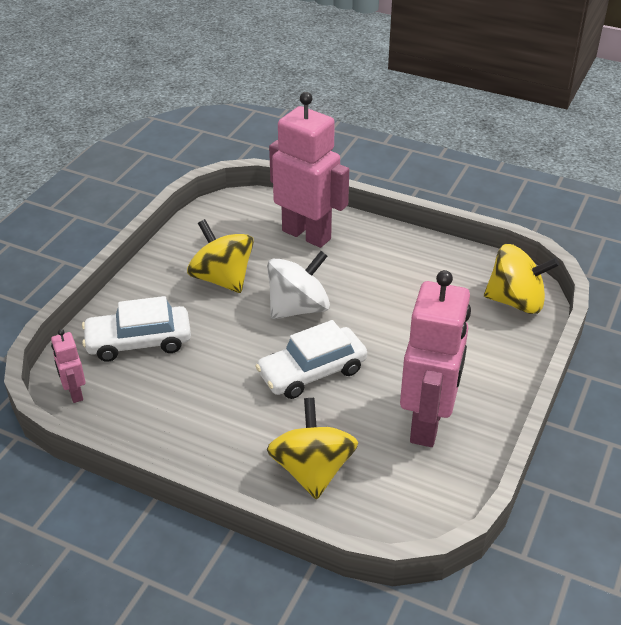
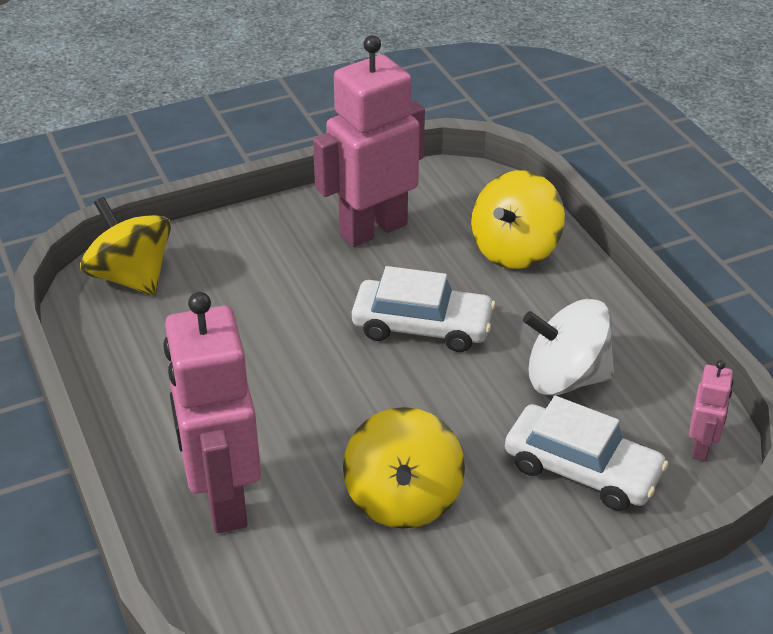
camera: 140 degrees left, 0 degrees up
white spinning top [267,251,330,319] -> white spinning top moved to [523,299,614,396]

